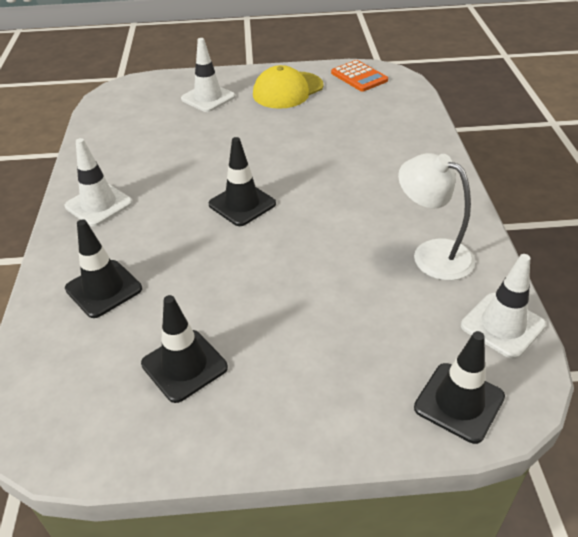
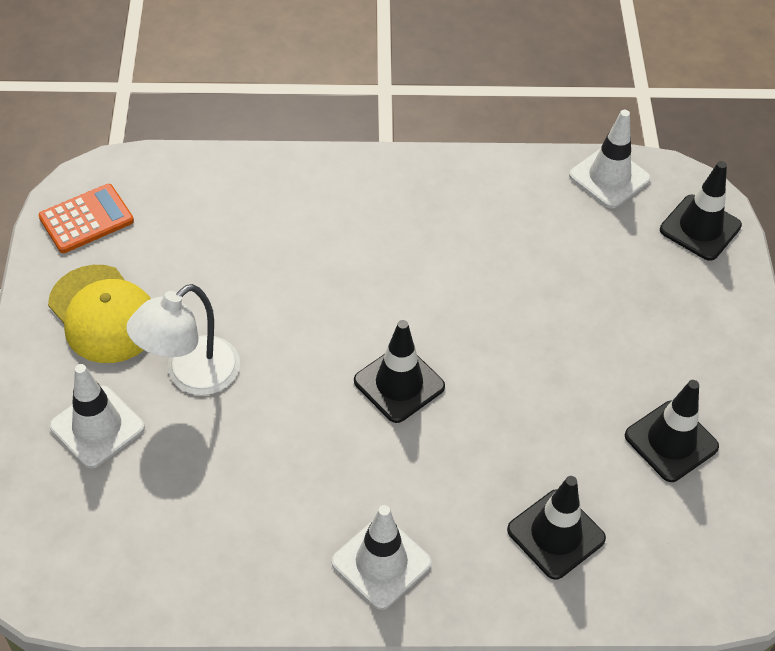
camera: 90 degrees left, 10 degrees up
white lamp [398,153,475,280] -> white lamp moved to [126,284,240,395]

